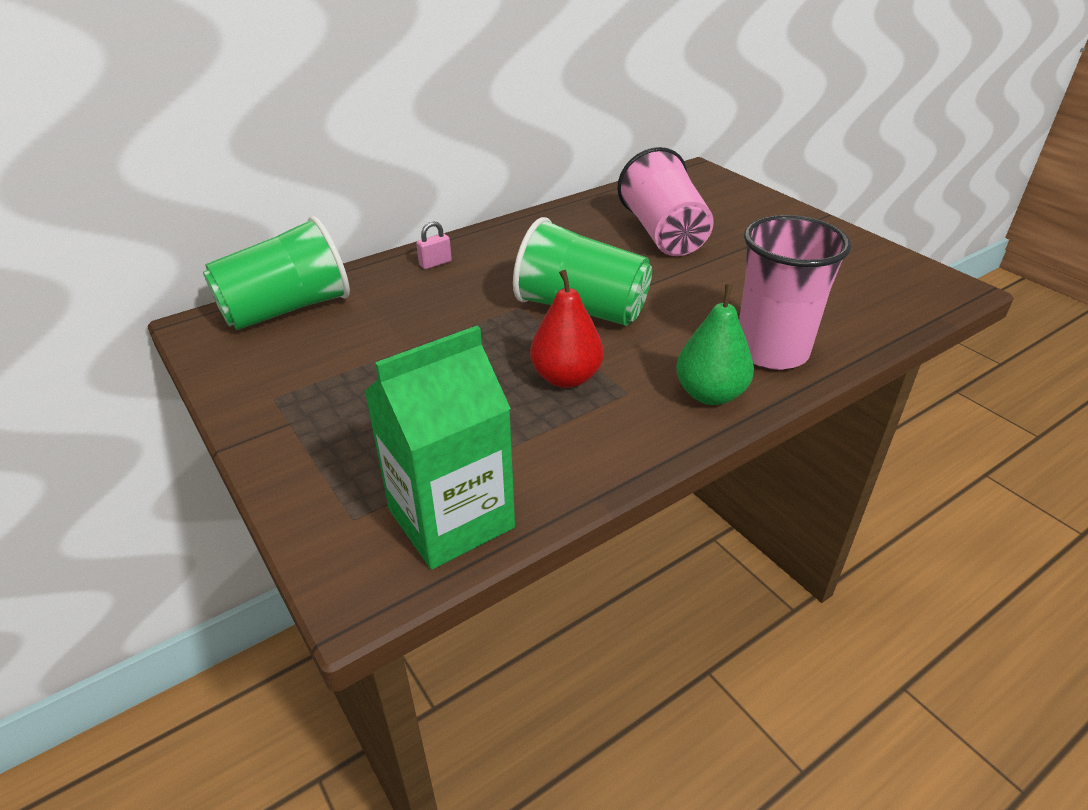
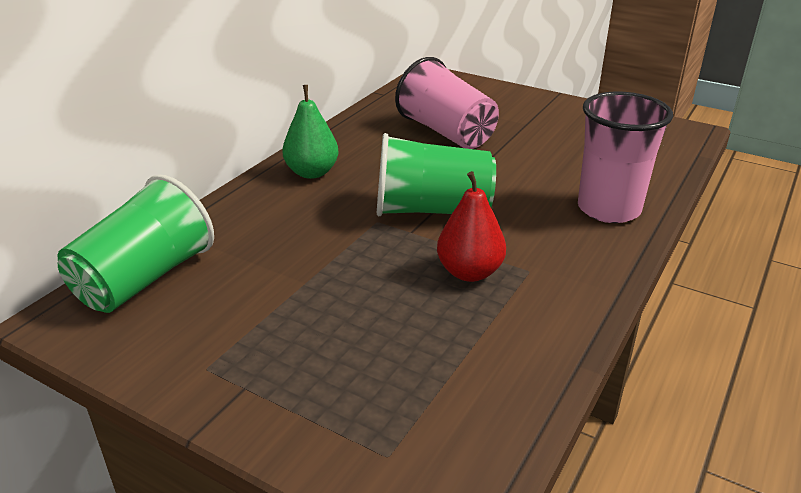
camera: 25 degrees left, 5 degrees down
green carton [364,326,515,569] -> none
pink padlock [416,221,452,269] -> none
green pear [676,284,754,405] -> green pear moved to [282,85,339,179]

